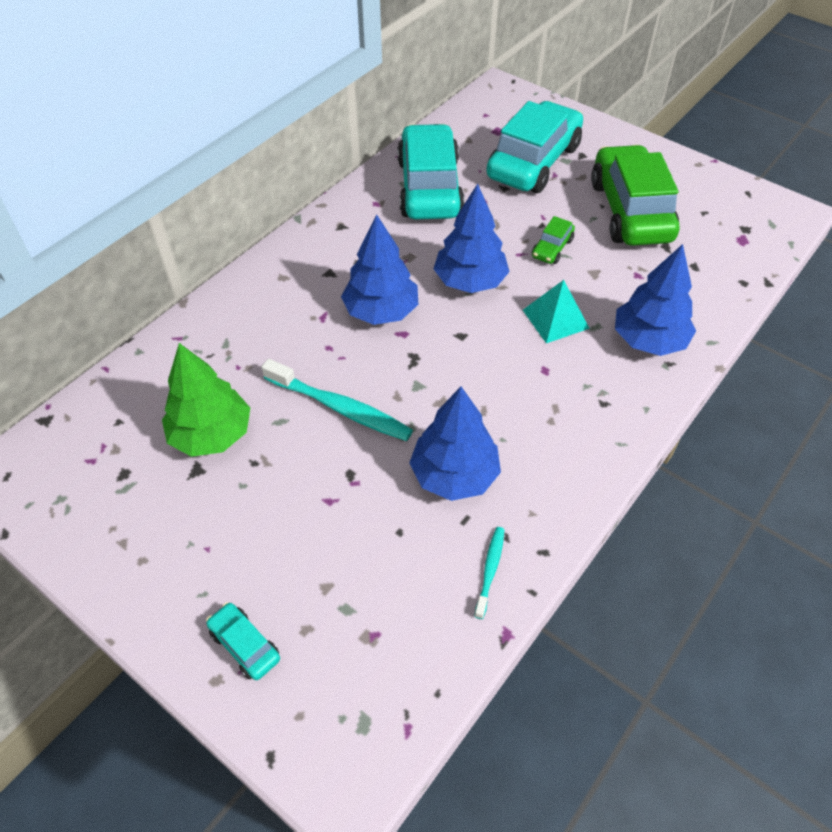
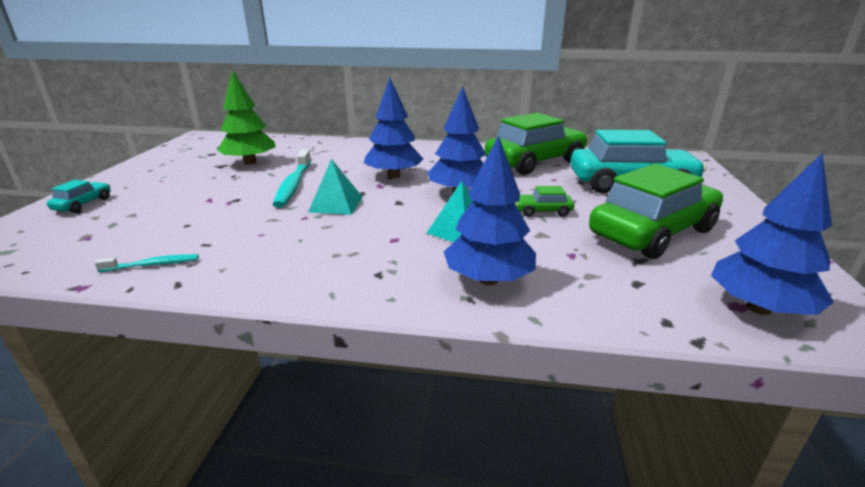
camera: 60 degrees right, 25 degrees down
turquoise car [397,124,465,220] -> green car [485,113,588,175]
blue tree [409,387,501,501] -> blue tree moved to [711,153,834,315]
none -> turquoise pyramid [308,159,363,215]

